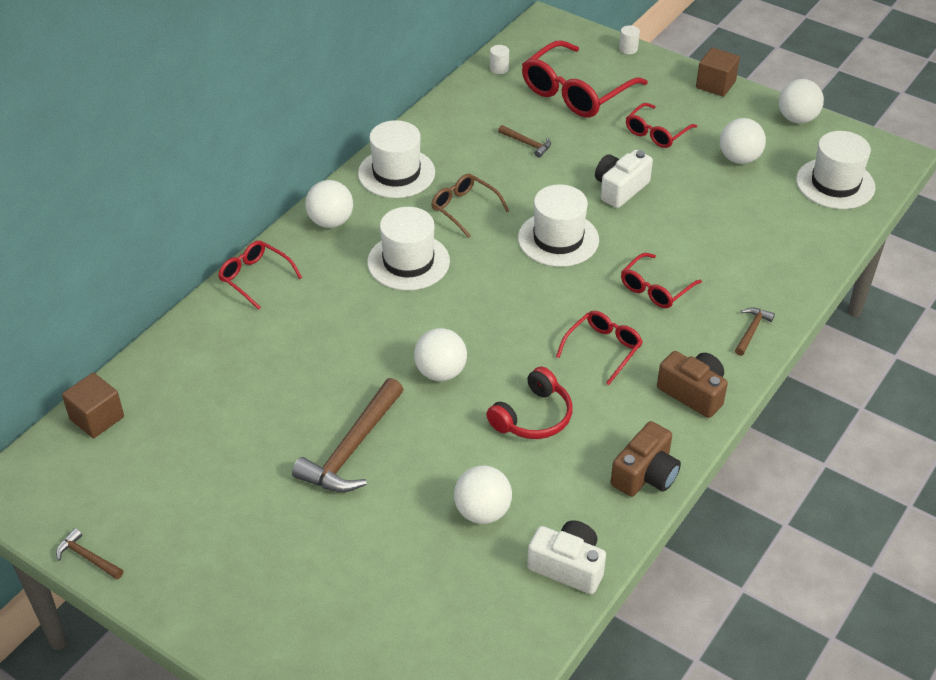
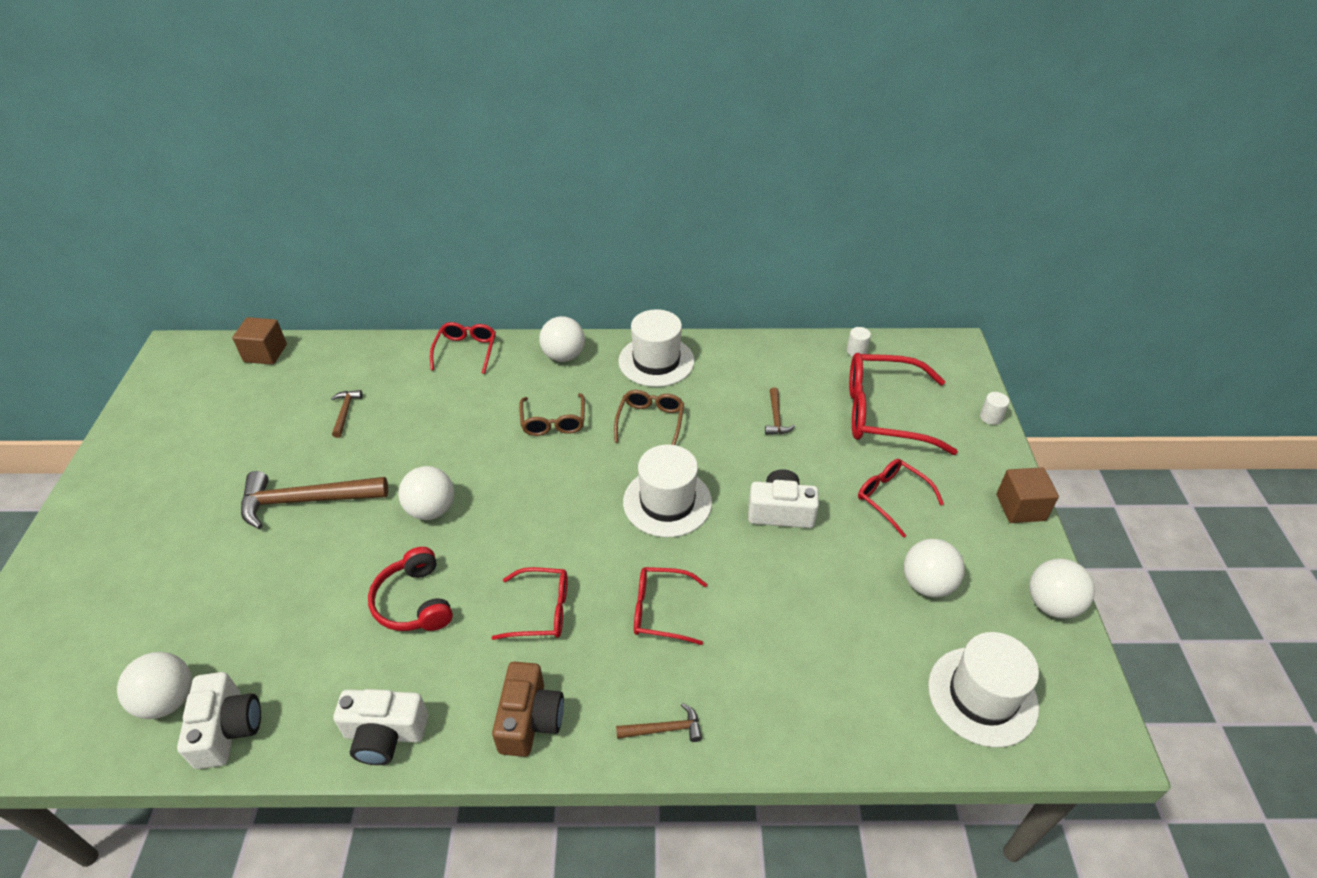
camera: 55 degrees right, 0 degrees up
brown hammer [56,528,123,579] -> brown hammer moved to [331,390,363,438]
white hat [367,207,450,291] -> brown glasses [519,393,585,436]
white ball [454,466,512,524] -> white ball moved to [117,652,192,719]
red headphones [486,367,573,439] -> red headphones turned 60 degrees clockwise [368,547,453,631]
brown camera [611,421,681,497] -> white camera [334,689,428,765]
red glasses [626,103,697,148] -> red glasses turned 45 degrees clockwise [858,459,944,538]

